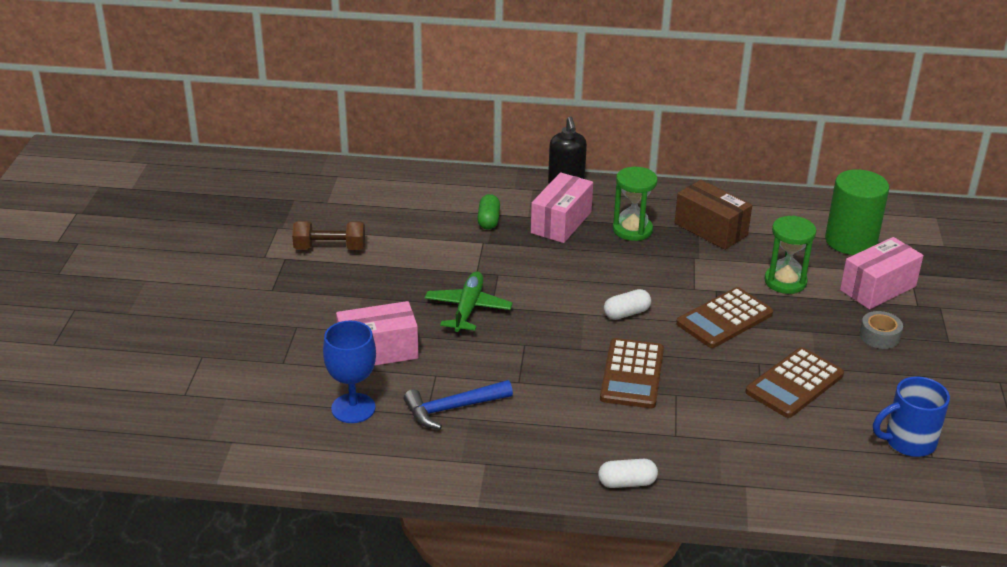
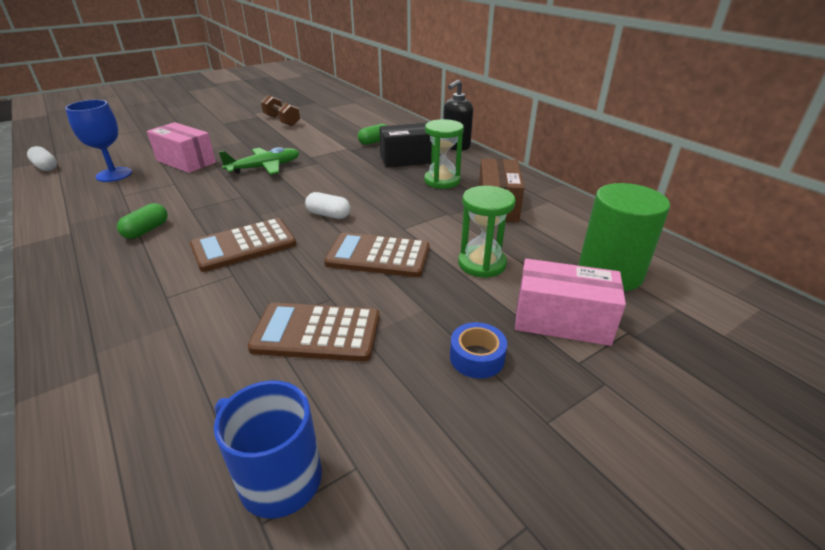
camera: 50 degrees right, 0 degrees up
blue hammer [404,380,513,429] -> none
pink box [531,172,593,243] -> black box [379,123,432,167]
white capsule [598,459,658,488] -> white capsule moved to [27,146,57,171]
grey tape [860,311,903,349] -> blue tape [450,322,507,379]
none -> green capsule [117,203,168,239]

